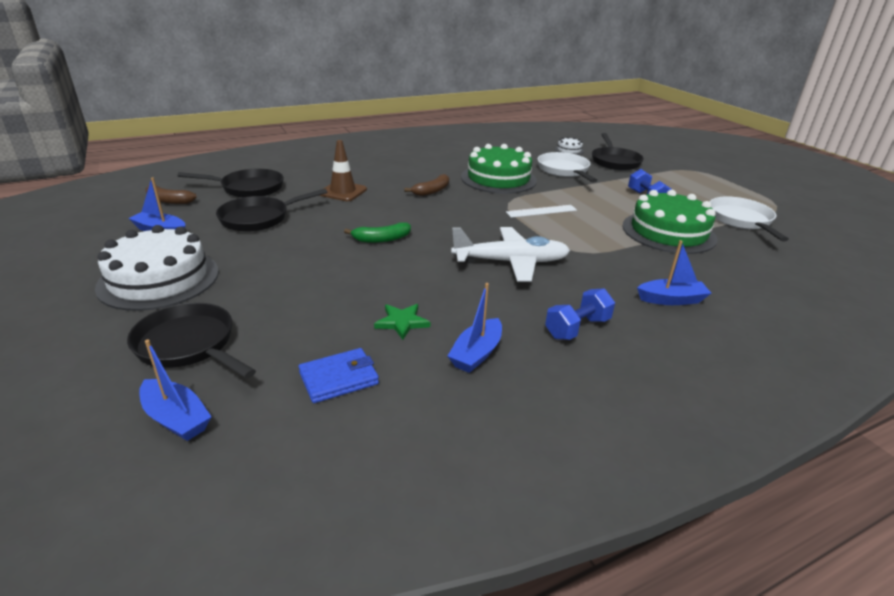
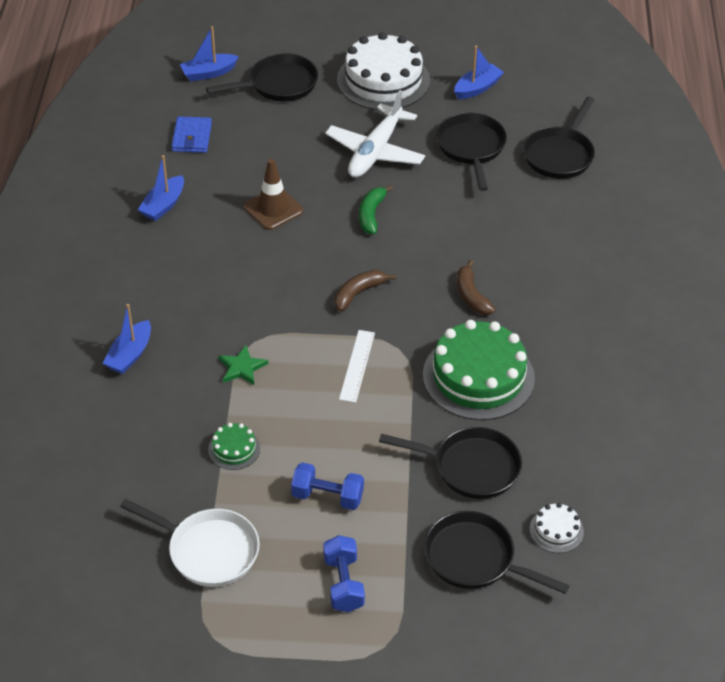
camera: 120 degrees right, 15 degrees up
brown banana [146,184,197,204] -> brown banana moved to [335,270,396,312]
brown traffic cone [319,140,367,201] -> brown traffic cone moved to [244,159,303,230]
green star [374,304,430,340] -> green star moved to [219,345,268,385]
blue boat [448,283,502,373] -> blue boat turned 120 degrees counterclockwise [138,155,184,221]
white plane [451,227,570,282] -> white plane moved to [325,90,425,178]
white pan [537,152,597,182] -> black pan [379,427,522,499]
blue dumbbell [545,288,615,340] -> blue dumbbell moved to [323,535,365,612]
green cake [622,190,717,254] -> green cake [208,423,260,470], size x0.45

